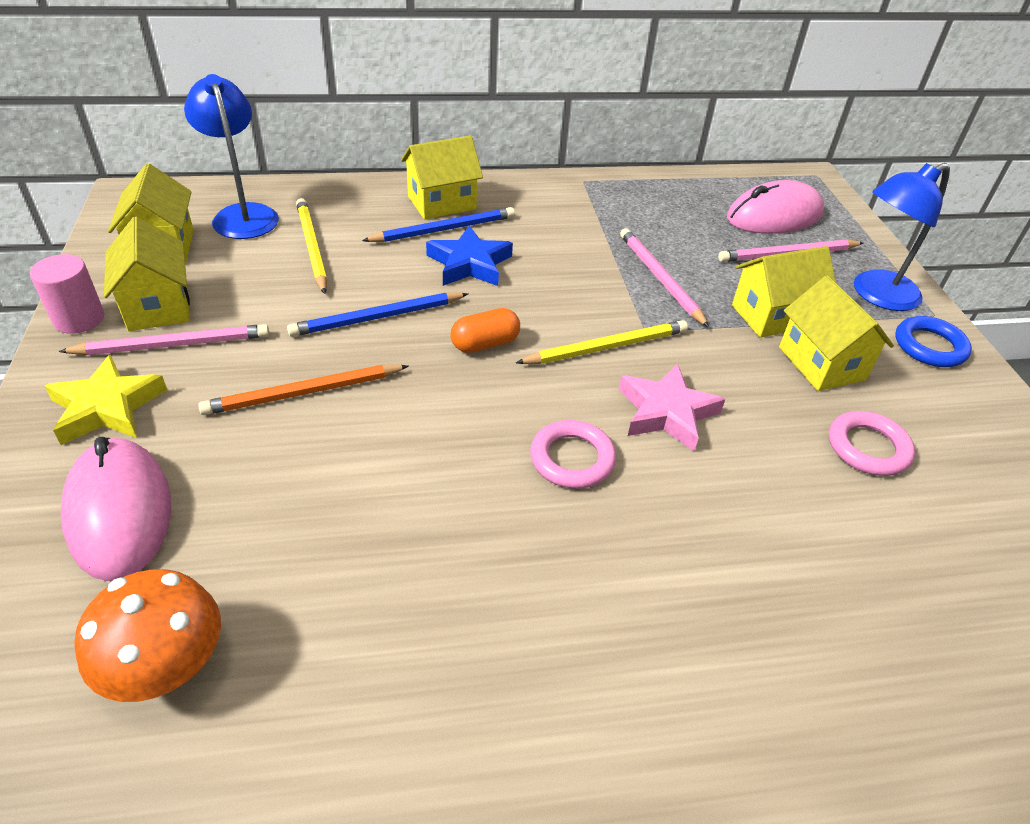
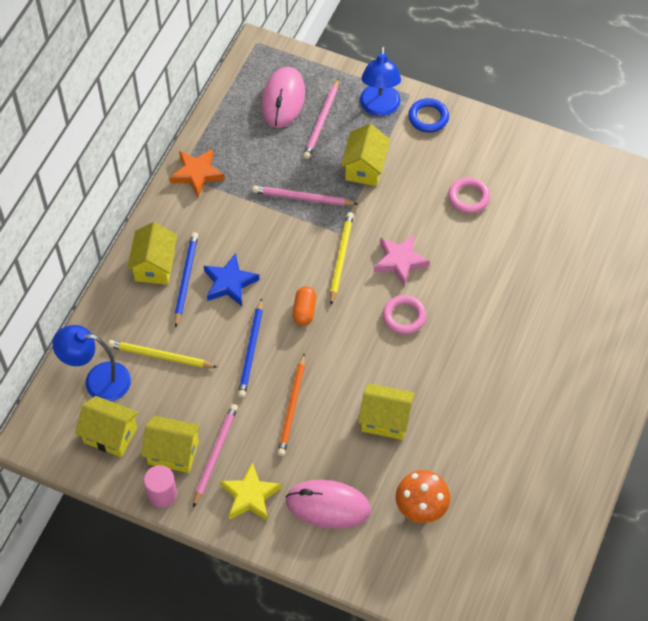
camera: 55 degrees left, 15 degrees up
yellow house [779,275,894,391] -> yellow house moved to [358,383,415,440]
none -> orange star [169,149,225,197]

